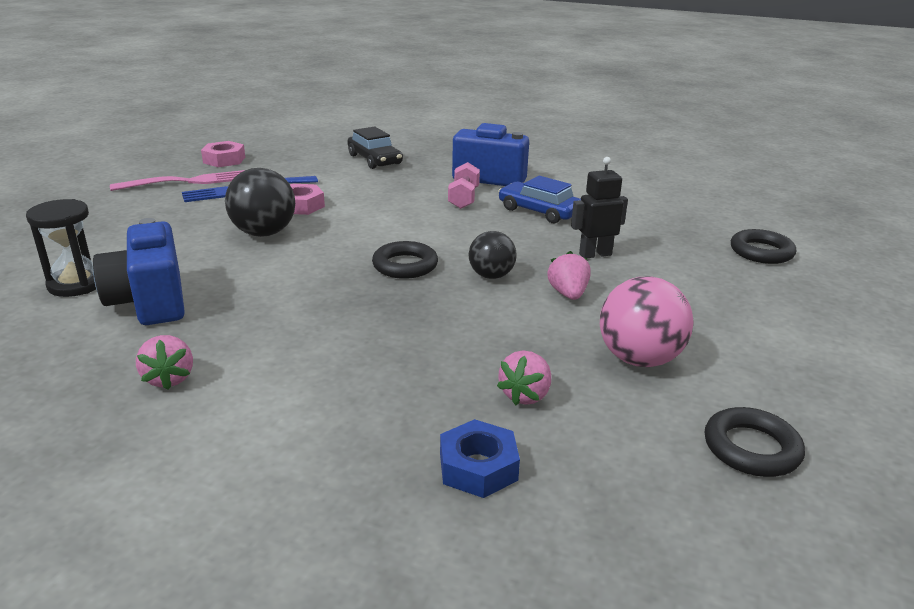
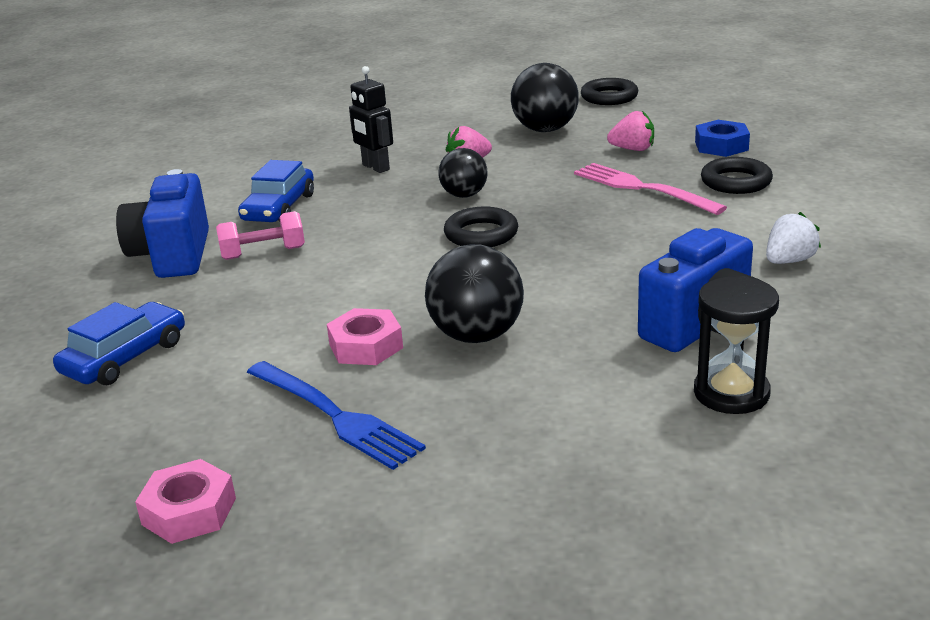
camera: 110 degrees left, 0 degrees up
pink fork [110,170,245,191] -> pink fork moved to [574,163,727,215]
pink strawberry [136,335,193,390] -> white strawberry [766,212,821,264]
black car [347,126,403,169] -> blue car [53,302,185,385]
pink ball [600,277,693,367] -> black ball [511,63,579,132]
black ring [731,229,796,264] -> black ring moved to [701,157,773,194]

